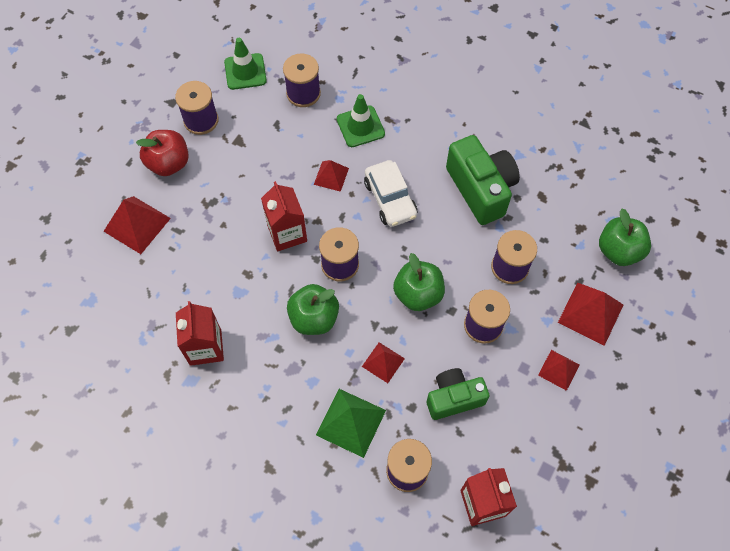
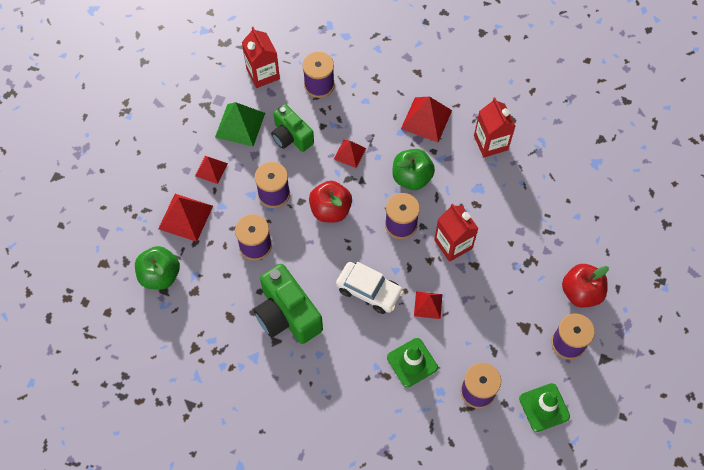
camera: 170 degrees right, 0 degrees up
red pyramid [103,196,171,254] -> red pyramid moved to [401,97,452,142]
green pyramid [316,389,386,458] -> green pyramid moved to [215,102,265,147]
white car [364,160,417,227] -> white car turned 150 degrees clockwise [336,262,404,314]
green apple [393,253,445,311] -> red apple [309,181,352,223]
green camera [427,368,489,420] -> green camera turned 75 degrees clockwise [271,104,314,152]

